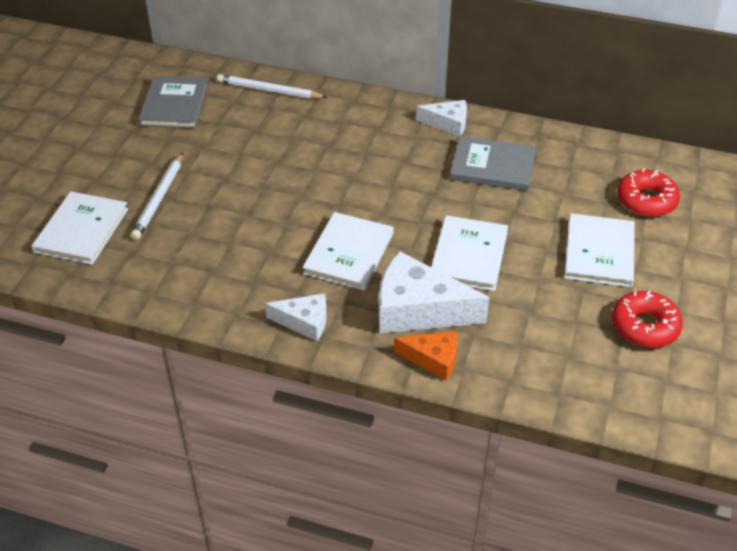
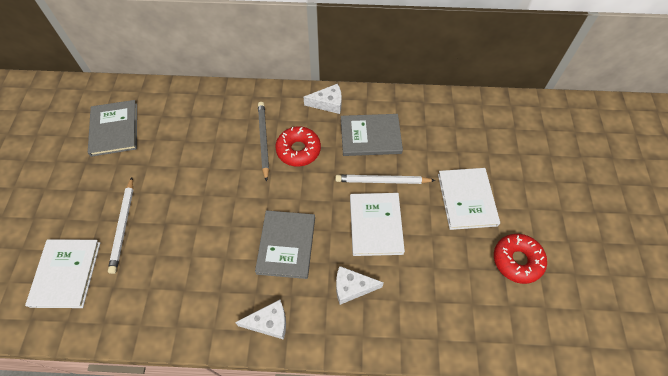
camera: 15 degrees left, 15 degrees up
white pencil [217,74,328,99] -> white pencil moved to [335,175,436,184]
white book [303,212,394,290] -> grey book [255,210,315,279]
white cheese [379,251,489,333] -> white cheese [336,266,384,305], size x0.56
orange cheese [394,331,457,380] -> none
red donut [617,168,680,217] -> red donut moved to [275,126,321,167]
none -> grey pencil [258,102,269,182]

